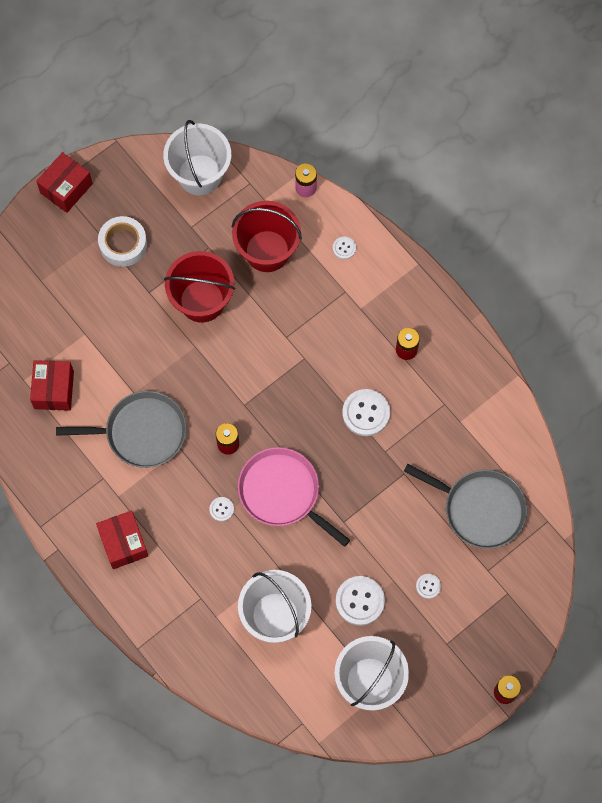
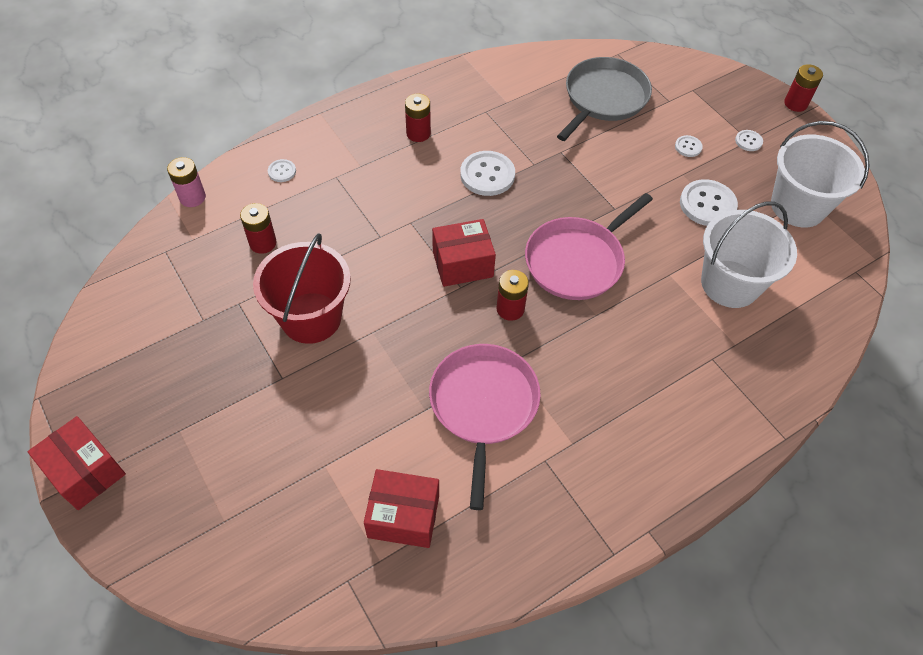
camera: 85 degrees left, 15 degrees down
grey pan [56,391,187,468] -> pink pan [429,344,541,510]
red box [96,511,148,569] -> red box moved to [432,219,496,287]
white tape [98,216,147,267] -> none
white bucket [163,120,231,195] -> none
white button [209,497,234,521] -> white button moved to [735,130,763,151]
red bucket [232,201,302,272] -> red battery [240,203,277,254]

